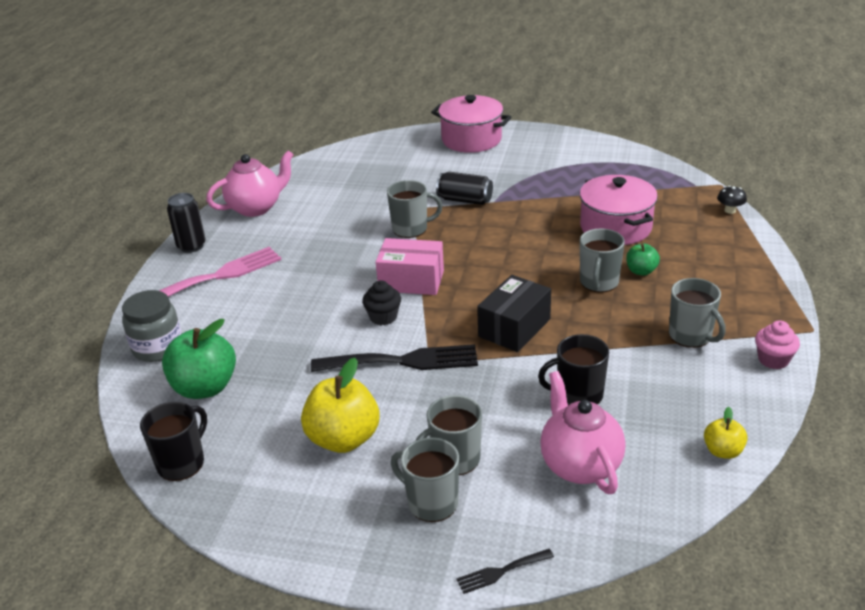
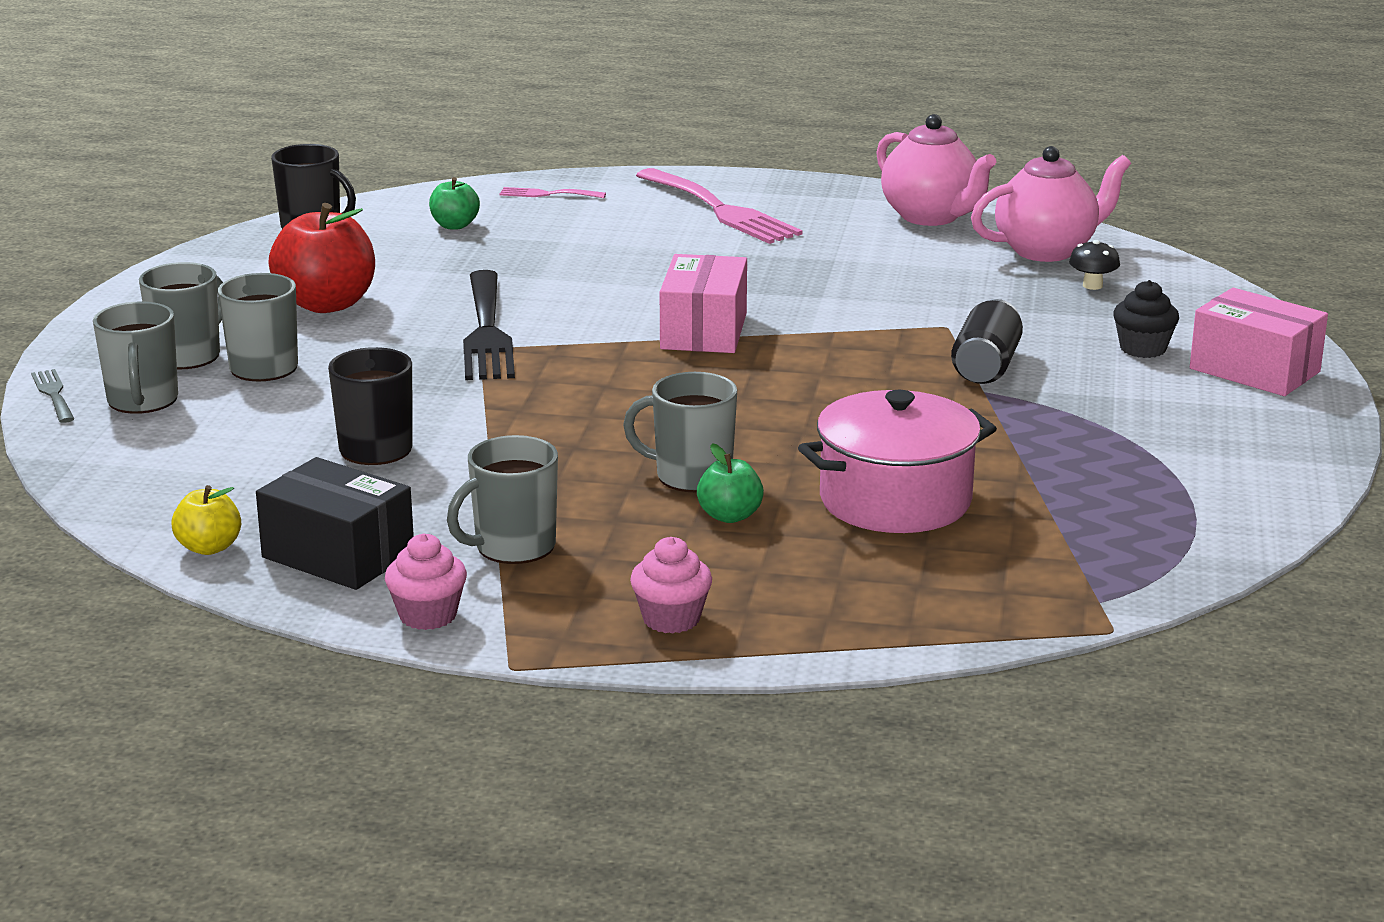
camera: 85 degrees right, 10 degrees down
grey jar [122,290,182,362] -> pink fork [500,187,606,198]
green apple [162,319,236,399] -> green apple [429,177,480,230], size x0.52
black can [167,193,206,253] -> none
yellow apple [301,358,380,453] -> red apple [268,203,375,313]
black cupcake [362,280,401,325] -> black cupcake moved to [1113,280,1179,358]
grey mug [387,180,442,238] -> grey mug moved to [93,301,178,414]
pink pot [431,95,511,153] -> pink box [1190,288,1328,396]
black fork [456,549,554,594] -> grey fork [31,369,74,423]
black box [477,275,551,352] -> black box moved to [256,457,414,590]
pink teapot [540,371,626,494] -> pink teapot moved to [971,146,1131,262]
black mushroom [717,186,747,214] -> black mushroom moved to [1069,240,1120,290]
none -> pink cupcake [630,537,712,634]

